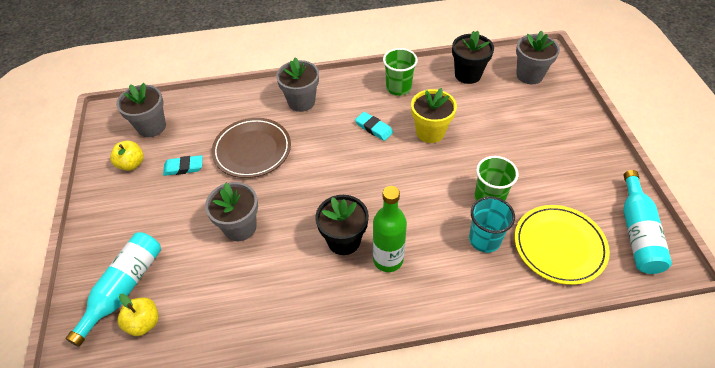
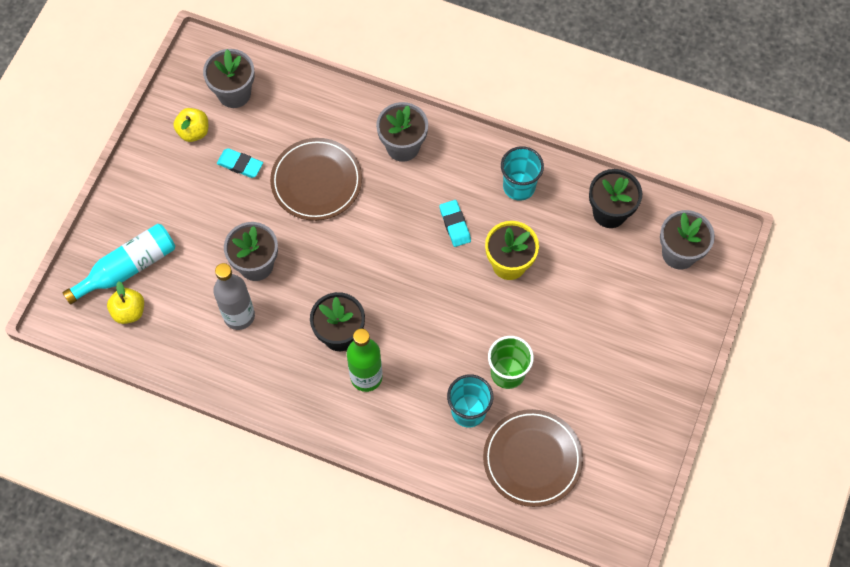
camera: 30 degrees right, 15 degrees up
green cup [383,48,418,96] -> turquoise cup [501,146,544,201]
yellow plate [515,205,610,285] -> brown plate [483,409,583,507]
turquoise bottle [623,170,672,274] -> none
none -> grey bottle [213,263,255,330]

